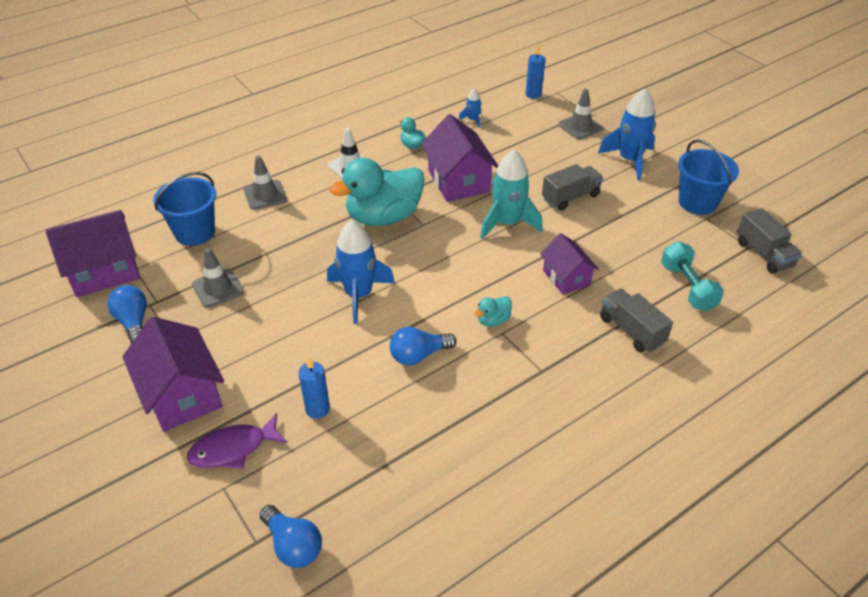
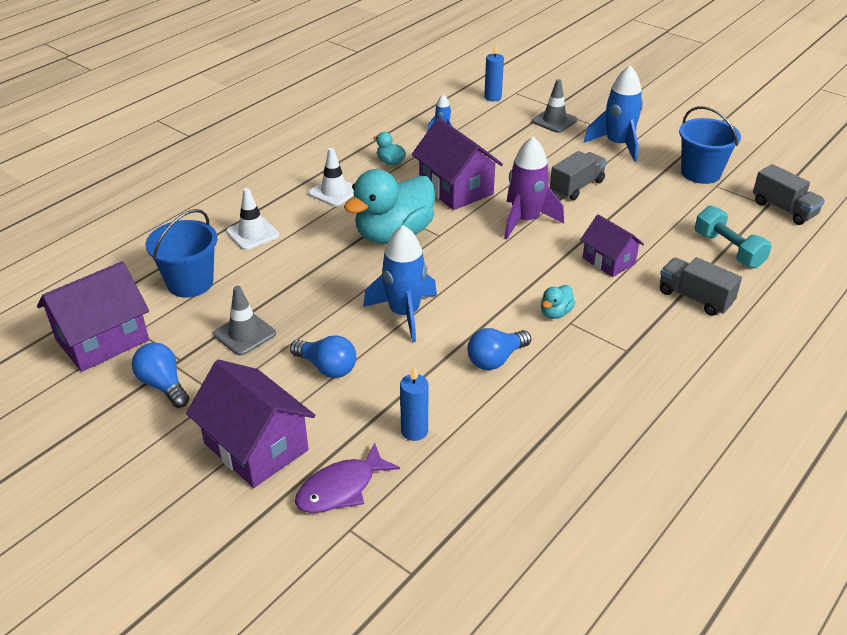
camera: 15 degrees left, 5 degrees down
grey traffic cone [244,156,287,210] -> white traffic cone [226,188,280,250]
blue light bulb [260,505,322,568] -> blue light bulb moved to [290,335,356,378]
turquoise rocket [480,150,543,239] -> purple rocket [504,137,564,239]

